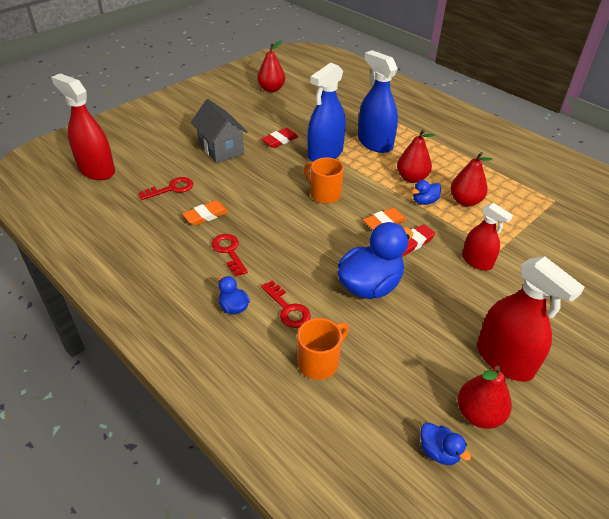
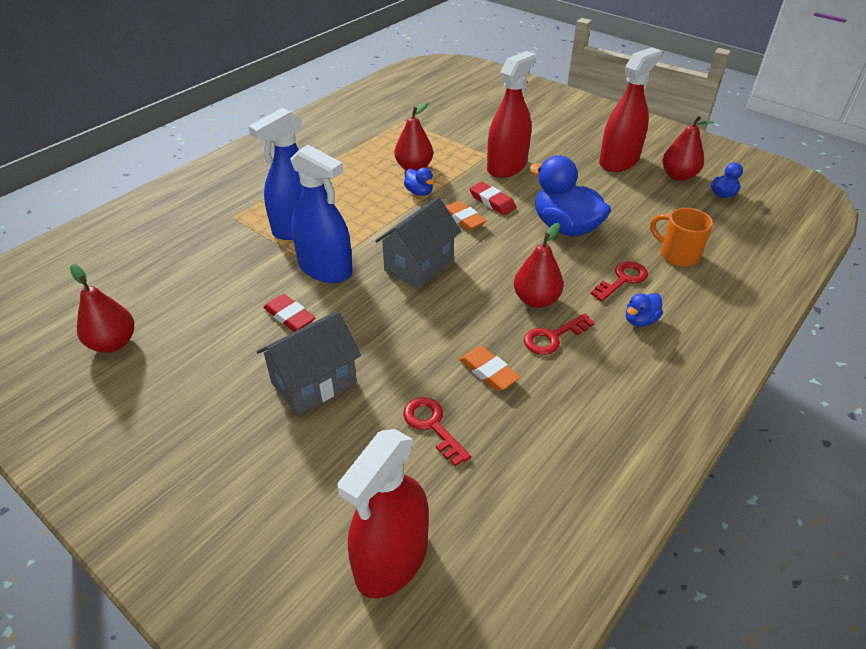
camera: 95 degrees left, 0 degrees up
orange mug [304,158,344,204] -> grey house [375,197,461,288]
red pear [397,129,435,183] -> red pear moved to [514,223,564,308]
red spray bottle [462,203,513,271] -> red spray bottle [487,51,536,178], size x1.61

